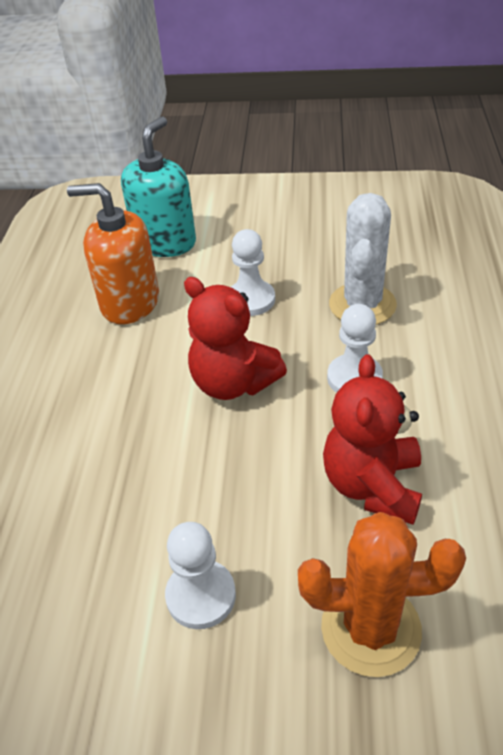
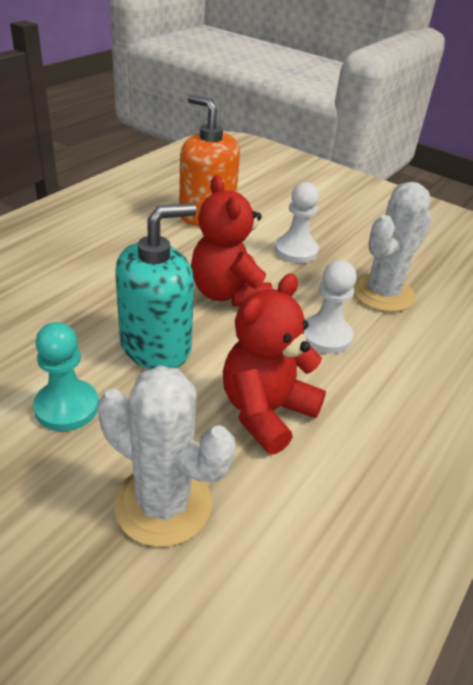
camera: 25 degrees right, 5 degrees down
turquoise soap dispenser [121,117,196,257] -> turquoise soap dispenser moved to [115,203,197,369]
white pawn [165,522,236,629] -> turquoise pawn [33,322,99,431]
orange cactus [298,512,466,677] -> white cactus [98,365,235,547]

